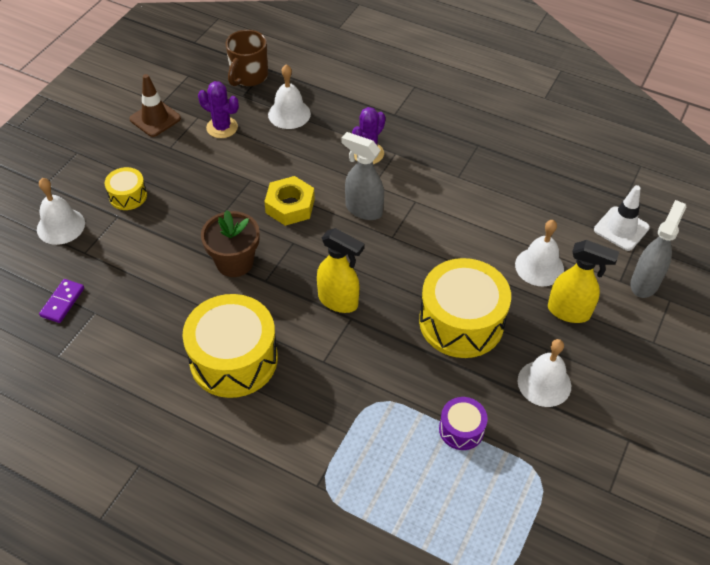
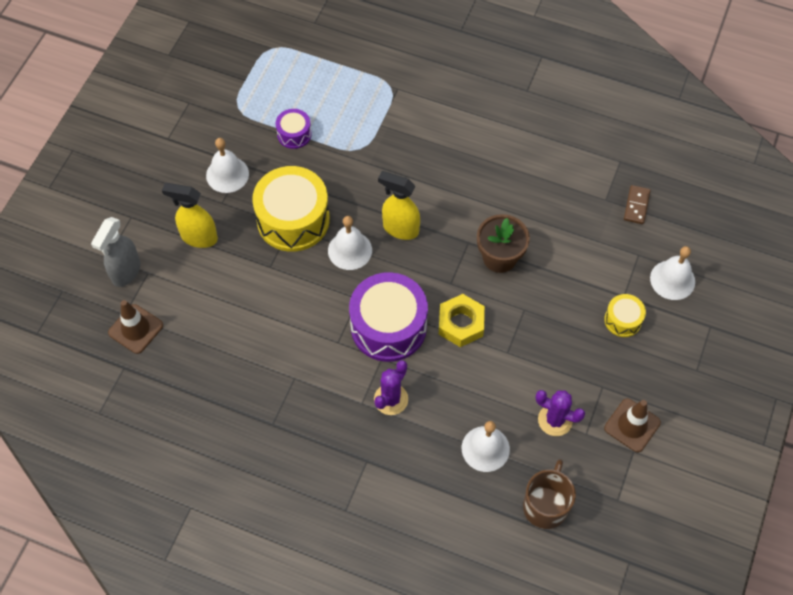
camera: 175 degrees right, 10 degrees up
purple domino [39,279,84,323] -> brown domino [624,185,651,224]
yellow drum [182,294,278,398] -> none
grey spray bottle [341,132,384,220] -> purple drum [349,272,428,362]
white bell [515,220,564,286] -> white bell moved to [328,216,372,270]
white traffic cone [594,185,650,251] -> brown traffic cone [108,300,163,354]

